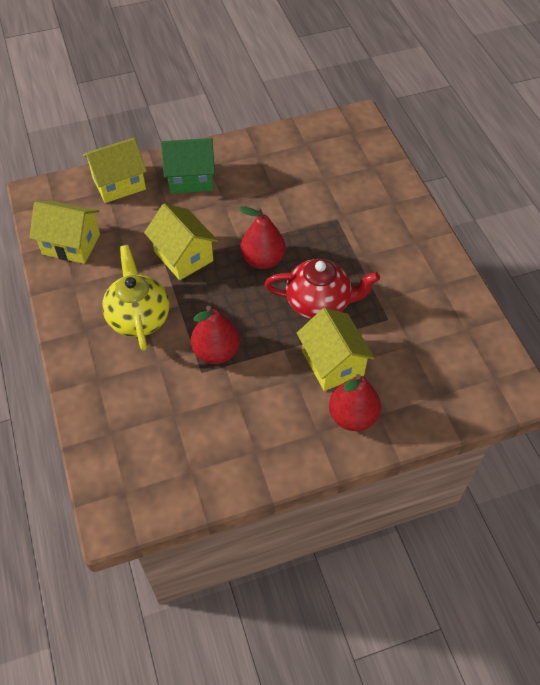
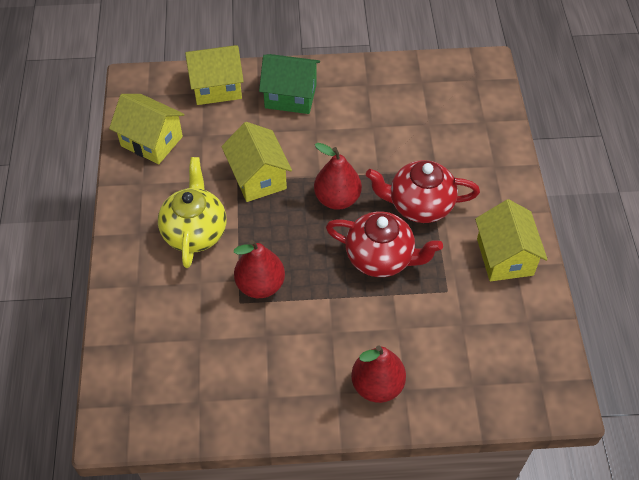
camera: 15 degrees right, 0 degrees up
yellow house [297,308,375,391] -> yellow house moved to [475,199,548,281]
none -> red teapot [366,160,480,223]

